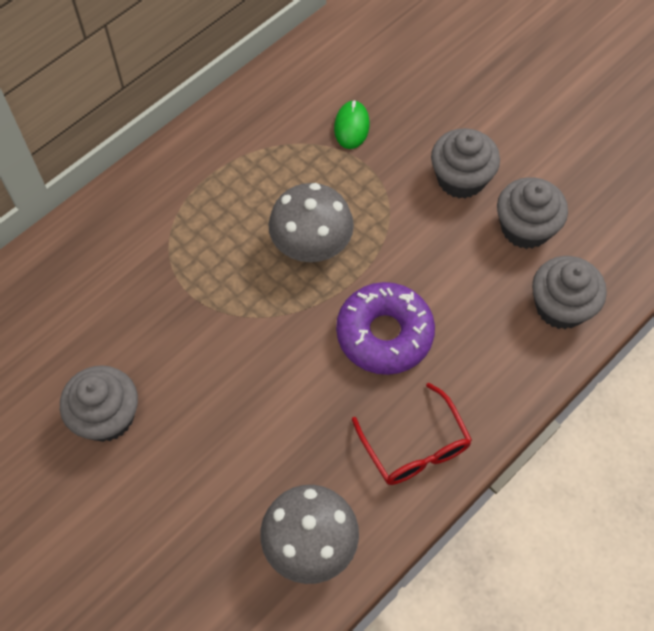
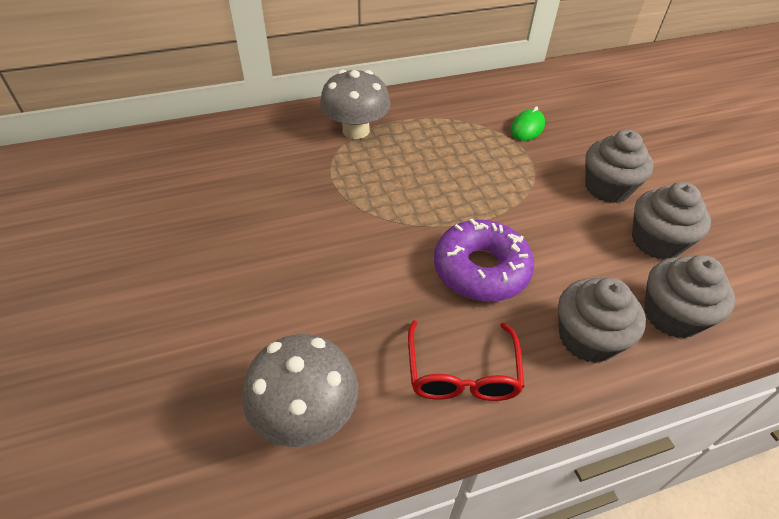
camera: 25 degrees right, 15 degrees down
grey cupcake [60,365,138,442] -> grey cupcake moved to [558,277,646,363]
grey mushroom [268,183,354,262] -> grey mushroom moved to [320,70,391,139]

